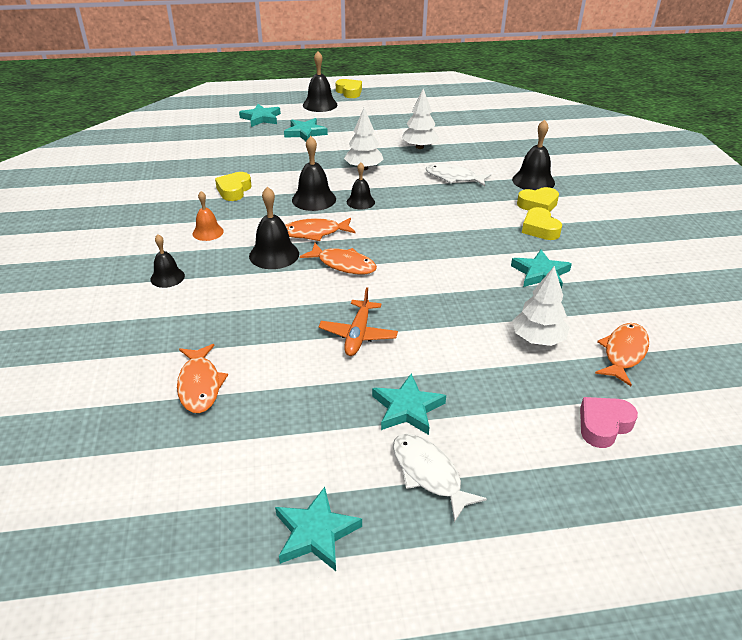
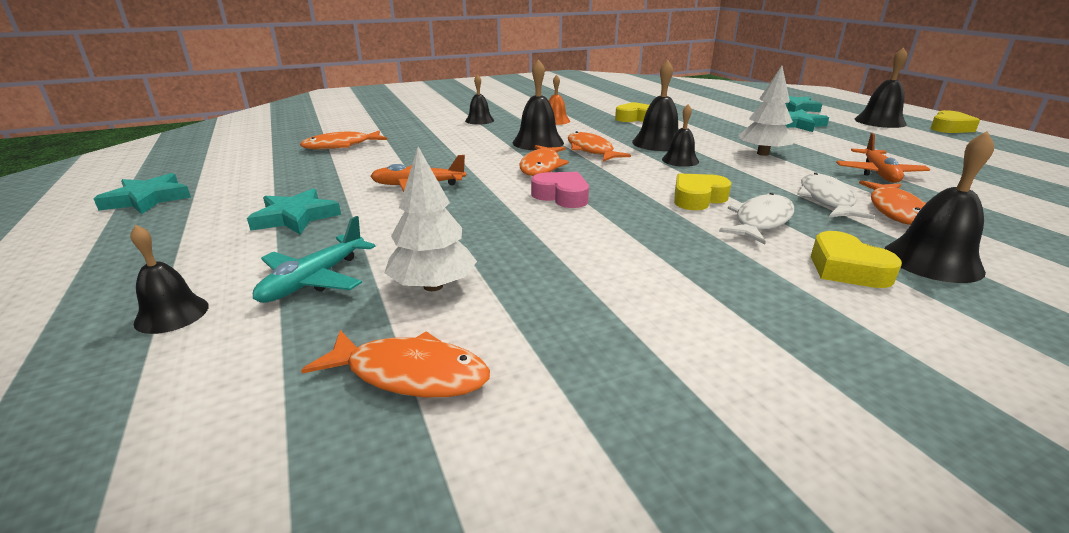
camera: 75 degrees right, 10 degrees down
white fish [393,434,487,522] -> white fish moved to [719,193,794,244]
white tree [402,89,439,149] -> orange plane [836,133,930,183]
turquoise star [511,250,572,289] -> none
yellow heart [522,207,562,240] -> yellow heart moved to [674,173,731,210]
pink heart [580,397,638,448] -> pink heart moved to [531,172,589,208]
none -> black bell [130,225,209,334]
none -> turquoise plane [253,216,375,303]
none -> orange fish [859,180,926,225]

